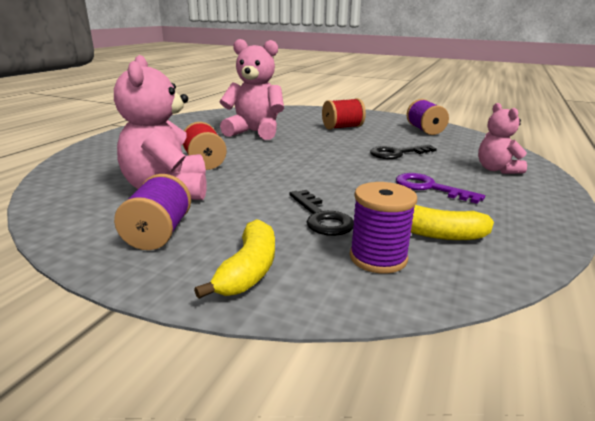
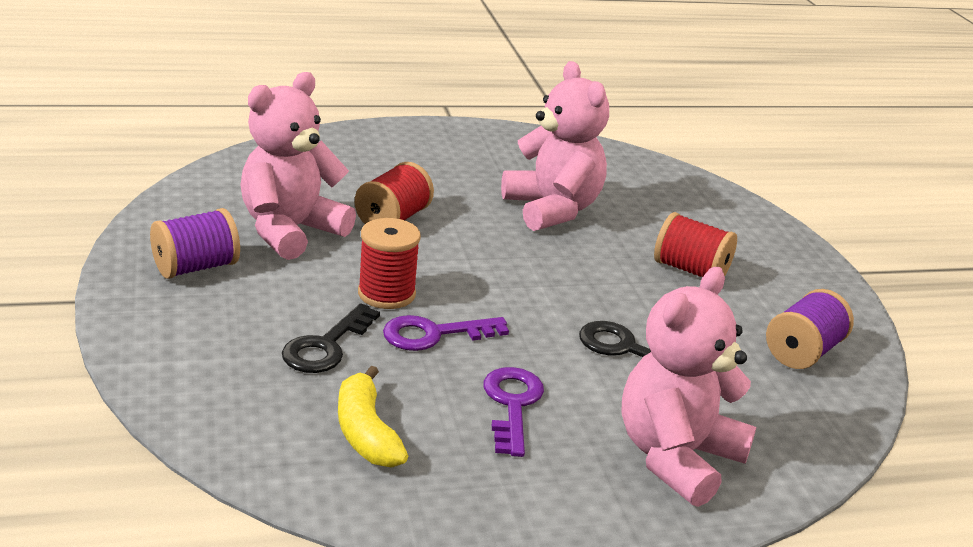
camera: 50 degrees right, 5 degrees up
yellow banana [194,219,275,299] -> none
purple spool [350,182,417,274] -> none
pink teddy bear [478,103,527,174] -> pink teddy bear [621,267,756,507], size x1.68
none -> red spool [358,218,421,309]
none -> purple key [383,315,509,351]

